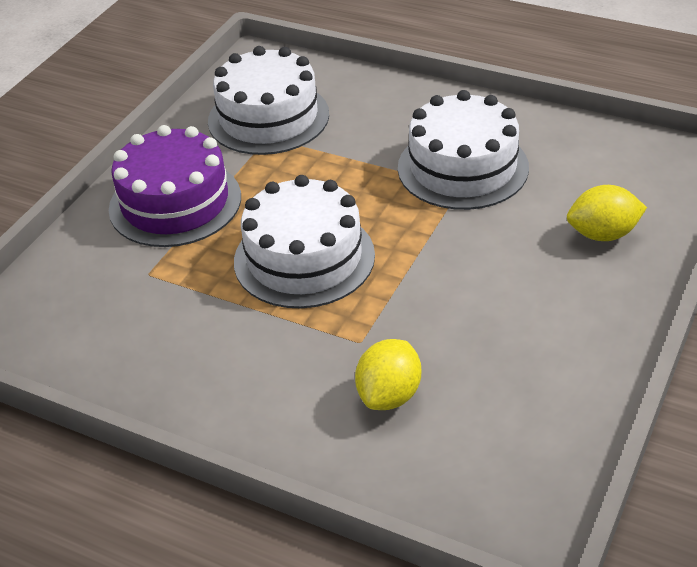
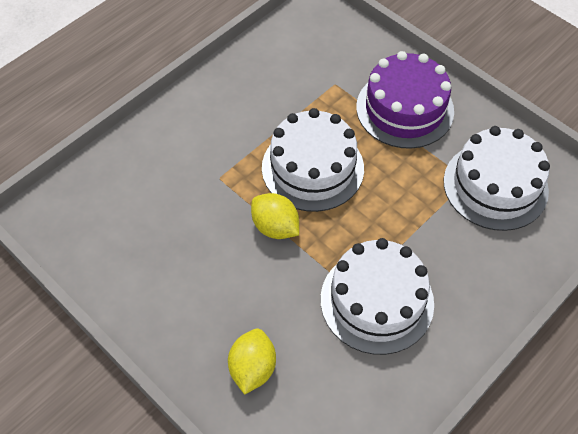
camera: 105 degrees right, 15 degrees up
yellow lemon [355,339,421,410] -> yellow lemon moved to [251,193,299,239]

